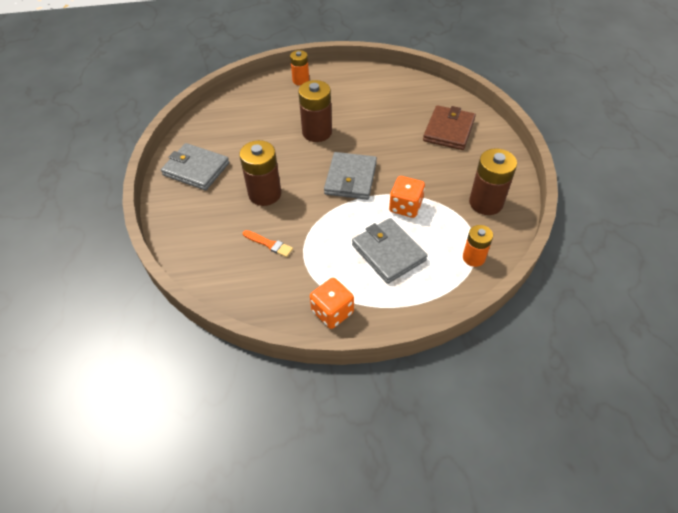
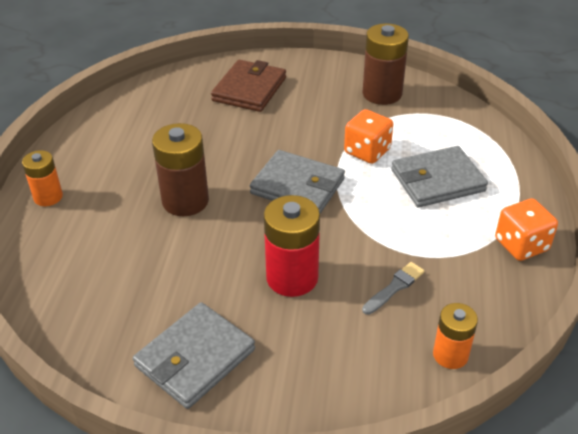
camera: 75 degrees left, 10 degrees down
brown battery [239,140,281,206] -> red battery [264,195,320,297]
orange brush [243,230,293,257] -> grey brush [362,262,424,315]
brown wallet [423,105,476,150] -> brown wallet turned 75 degrees clockwise [211,60,286,112]
orange battery [463,225,493,267] -> orange battery moved to [433,303,478,369]

